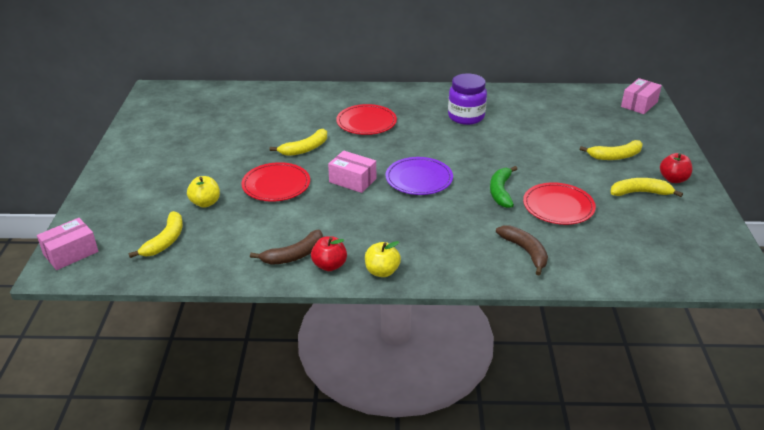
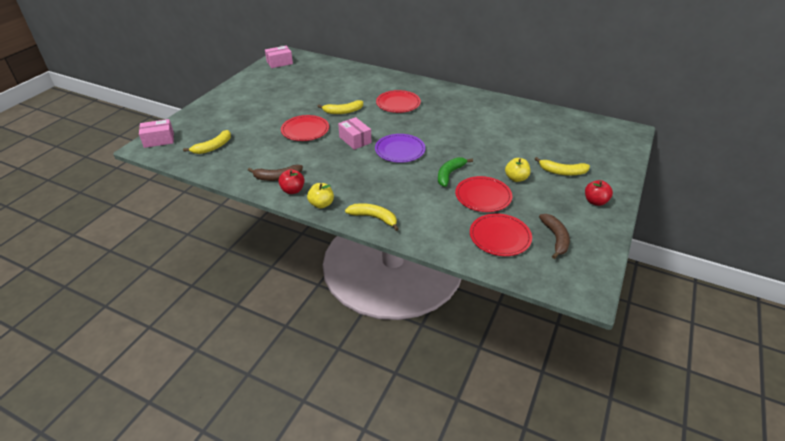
camera: 25 degrees right, 5 degrees up
yellow apple [187,176,220,208] -> yellow apple moved to [505,158,530,182]
purple jar [448,73,487,125] -> none
brown banana [496,225,548,275] -> brown banana moved to [539,214,570,259]
yellow banana [611,178,683,197] -> yellow banana moved to [345,203,399,231]
pink box [621,78,662,114] -> pink box moved to [265,46,293,68]
none -> red plate [470,214,532,256]

